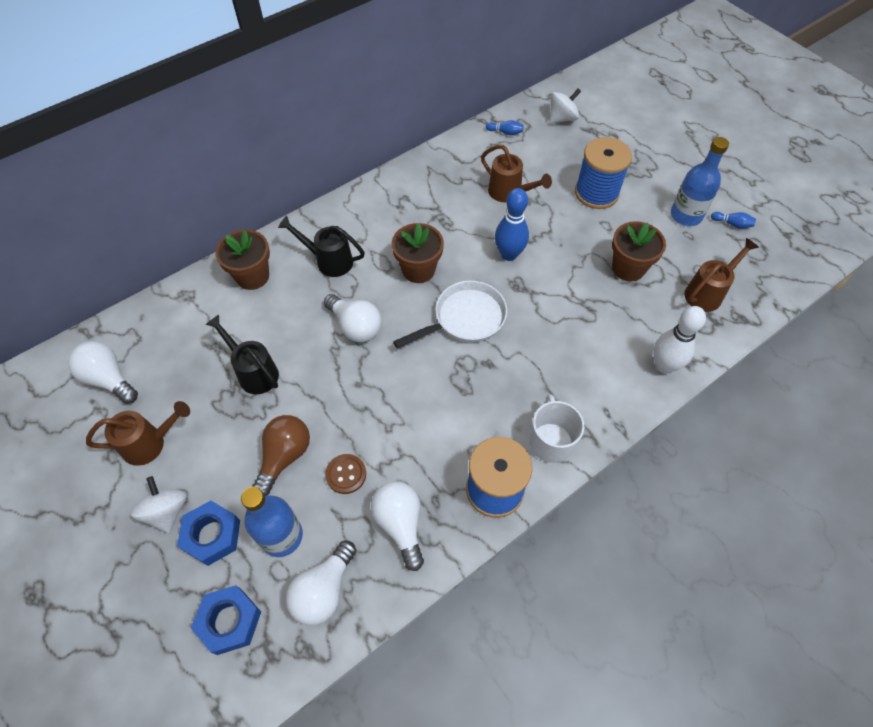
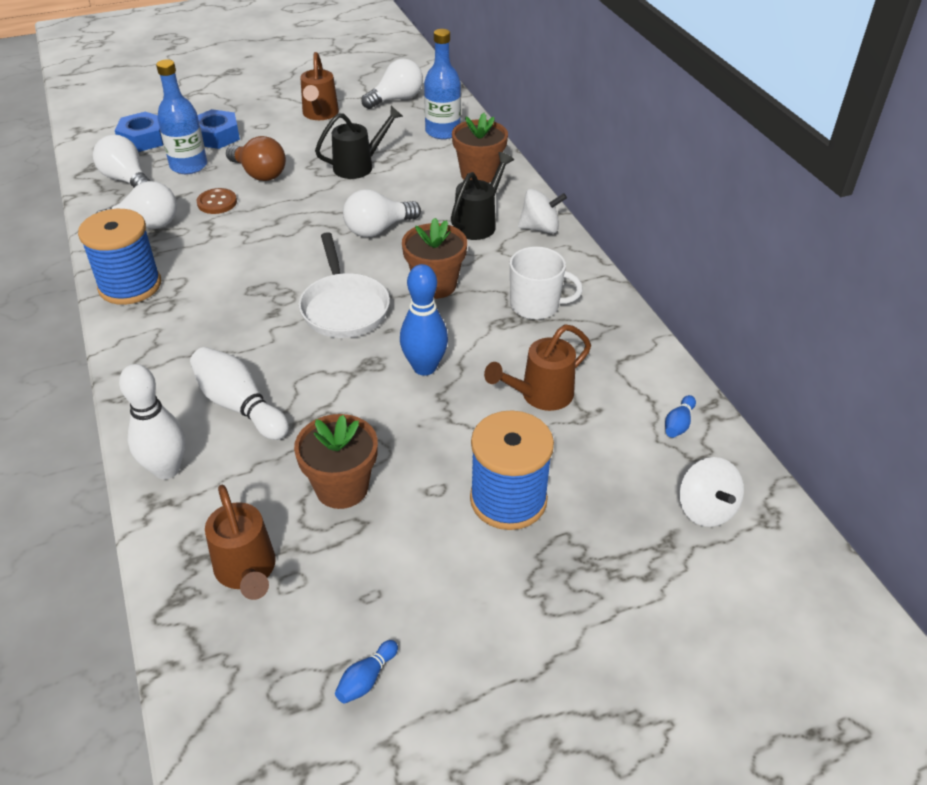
camera: 105 degrees right, 15 degrees down
white spinning top [130,476,187,533] -> white spinning top moved to [518,189,567,234]
white mug [530,394,585,463] -> white mug moved to [510,246,583,320]
blue bottle [671,137,729,226] -> blue bottle moved to [424,29,461,139]
none -> white bowling pin [190,347,289,440]

